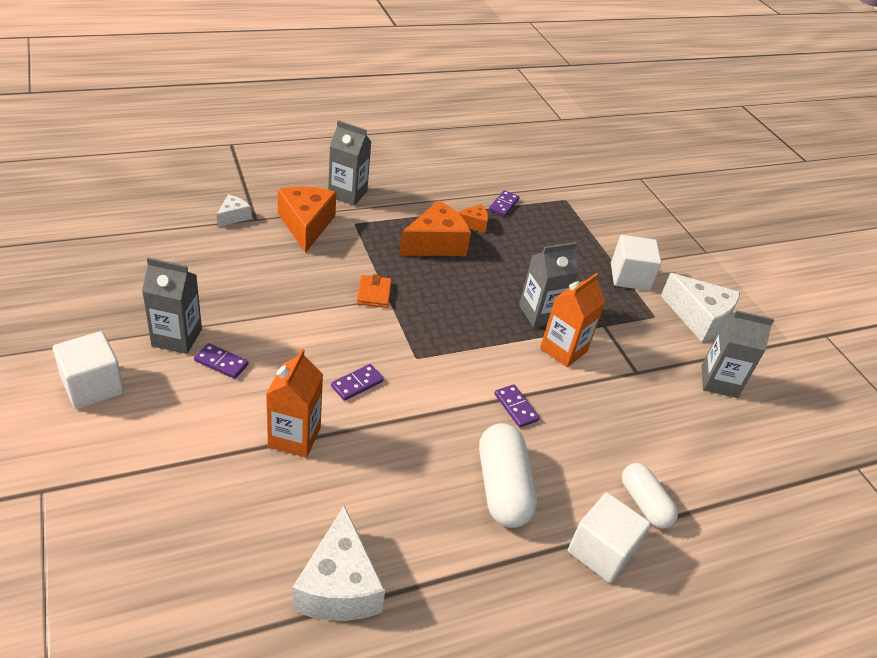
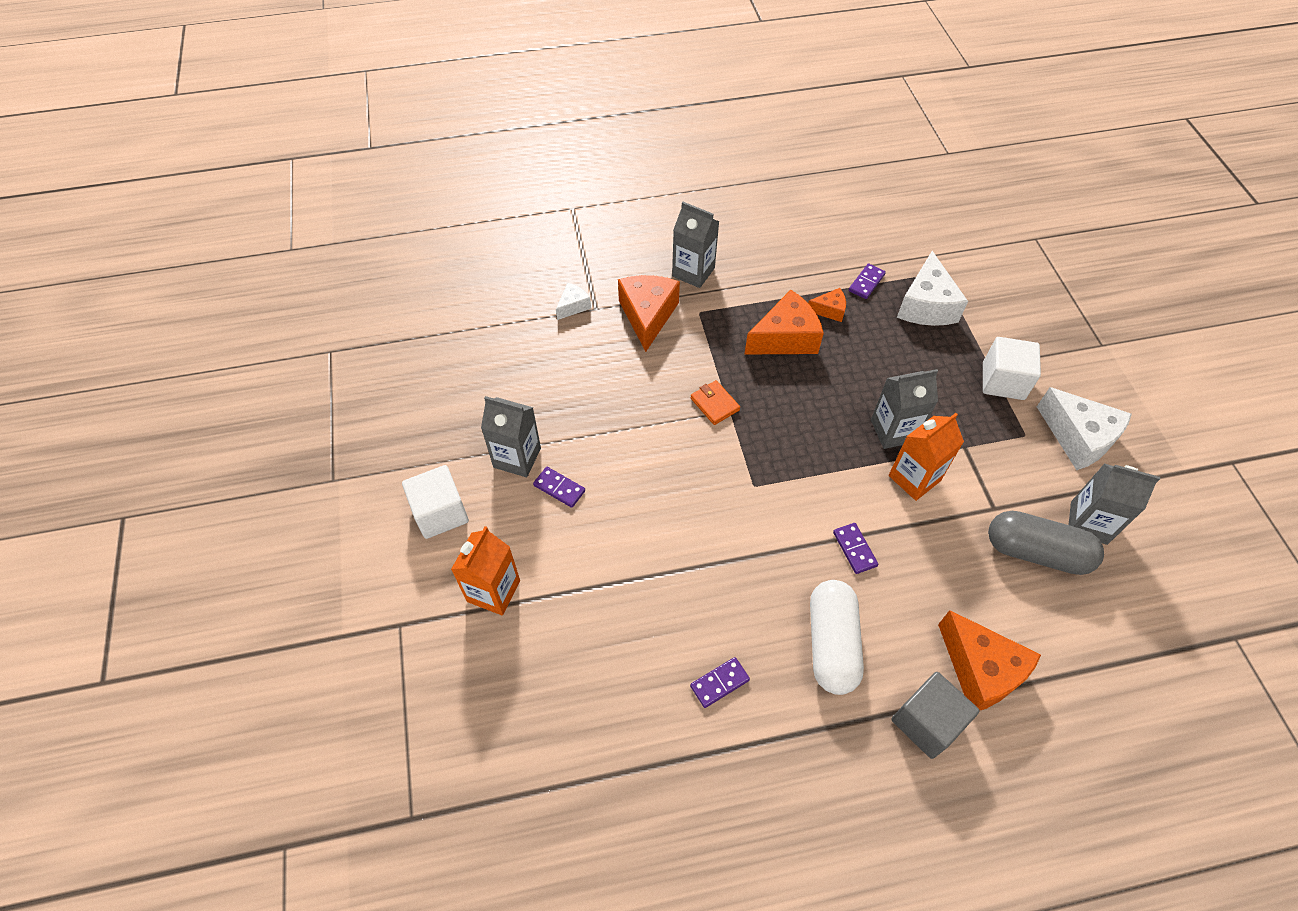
camera: 15 degrees right, 15 degrees up
orange carton [266,349,323,458] -> orange carton moved to [451,526,520,615]
white cheese [292,506,385,621] -> white cheese moved to [897,251,968,326]
purple domino [331,364,384,401] -> purple domino moved to [690,657,750,708]
orange wallet [357,274,392,308] -> orange wallet turned 45 degrees counterclockwise [691,380,740,425]
white cube [568,492,651,583] -> grey cube [892,672,980,759]
white capsule [622,463,678,529] -> orange cheese [938,610,1041,710]
none -> grey capsule [988,511,1104,575]

